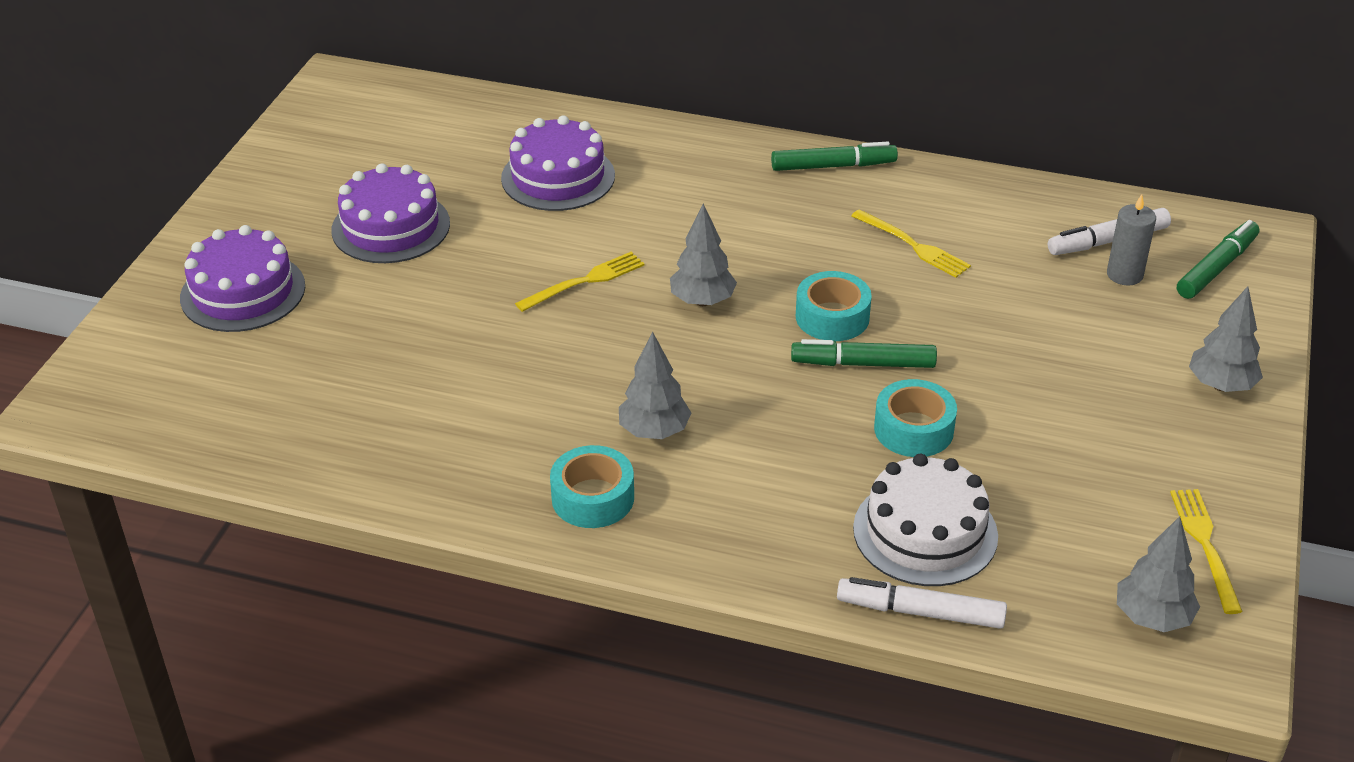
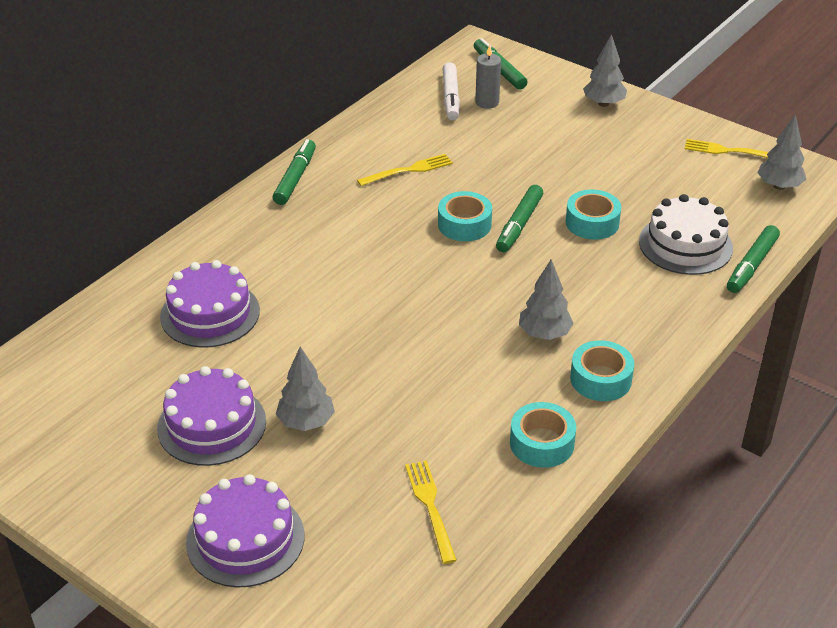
camera: 70 degrees left, 0 degrees up
yellow fork [515,252,645,312] -> yellow fork moved to [405,460,457,564]
grey tree [670,204,737,306] -> grey tree moved to [276,347,335,431]
white marker [837,577,1007,629] -> green marker [727,225,780,293]
none -> turquoise tape [510,402,576,468]

